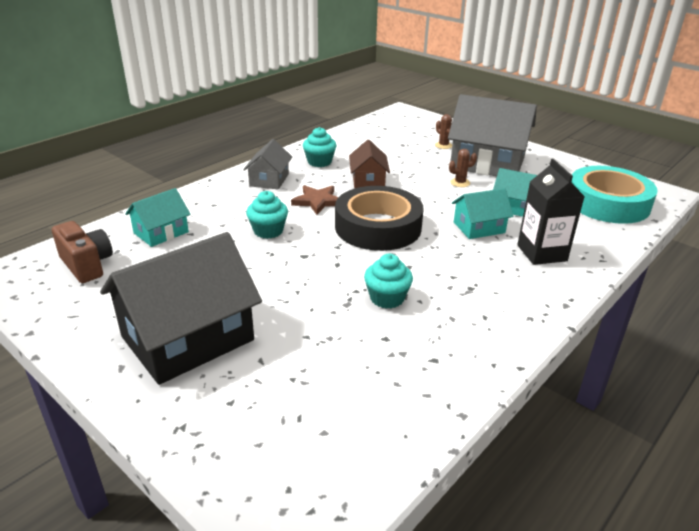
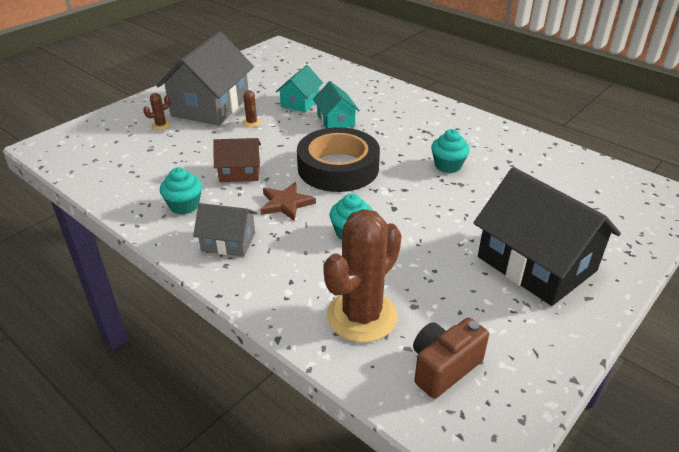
camera: 90 degrees left, 5 degrees up
turquoise house [125,188,191,247] -> brown cactus [323,209,402,342]
black carton [517,159,585,265] -> none
turquoise tape [571,166,658,224] -> none

